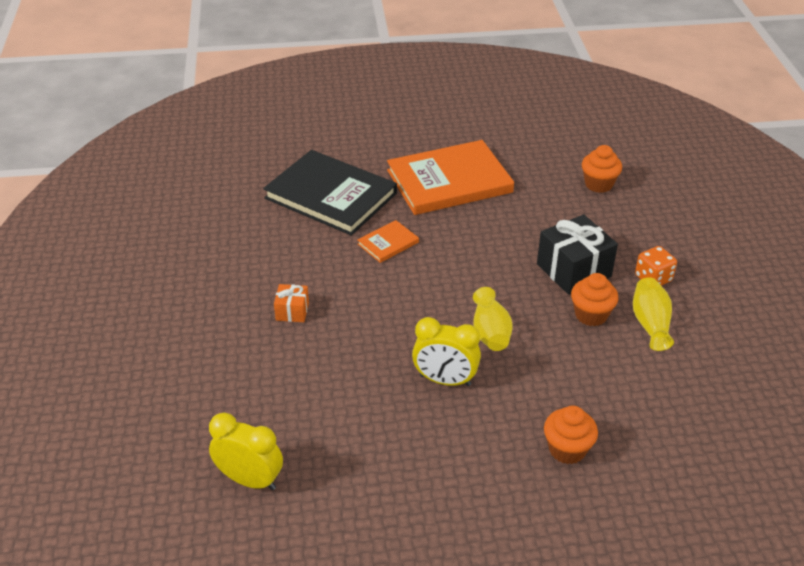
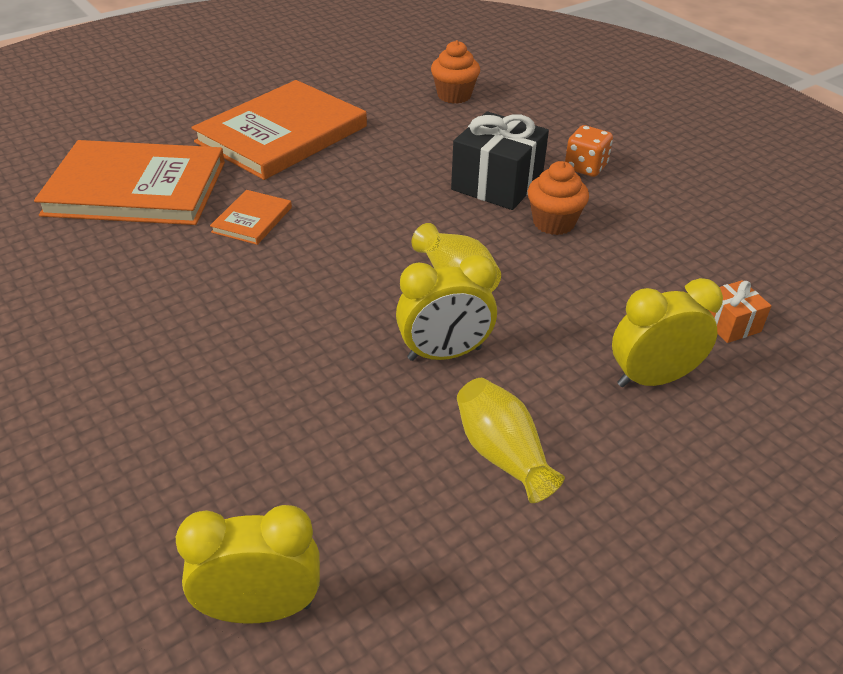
camera: 30 degrees left, 0 degrees up
black book [263,150,397,236] -> orange book [34,140,225,225]
orange gift [274,284,309,322] -> orange gift moved to [710,280,771,343]
orange cupcake [544,406,598,464] -> yellow clock [612,278,723,387]
yellow vase [633,277,674,351] -> yellow vase moved to [457,378,565,503]

